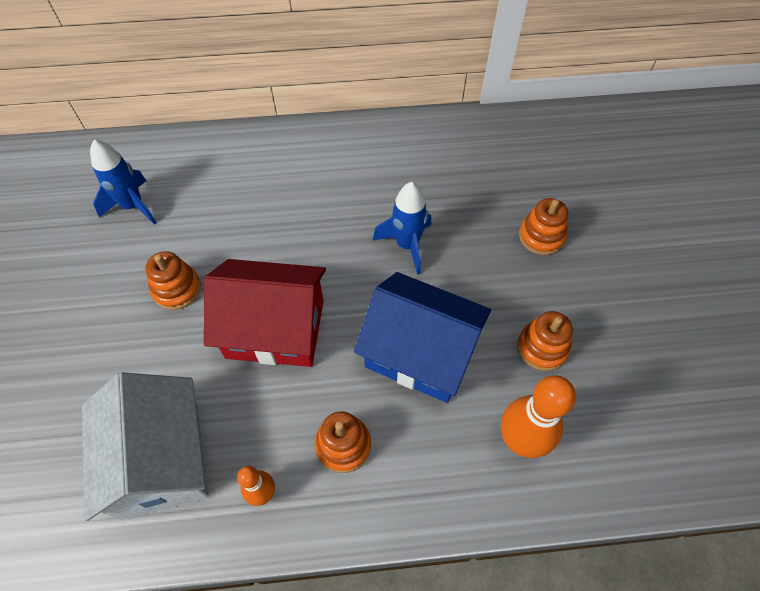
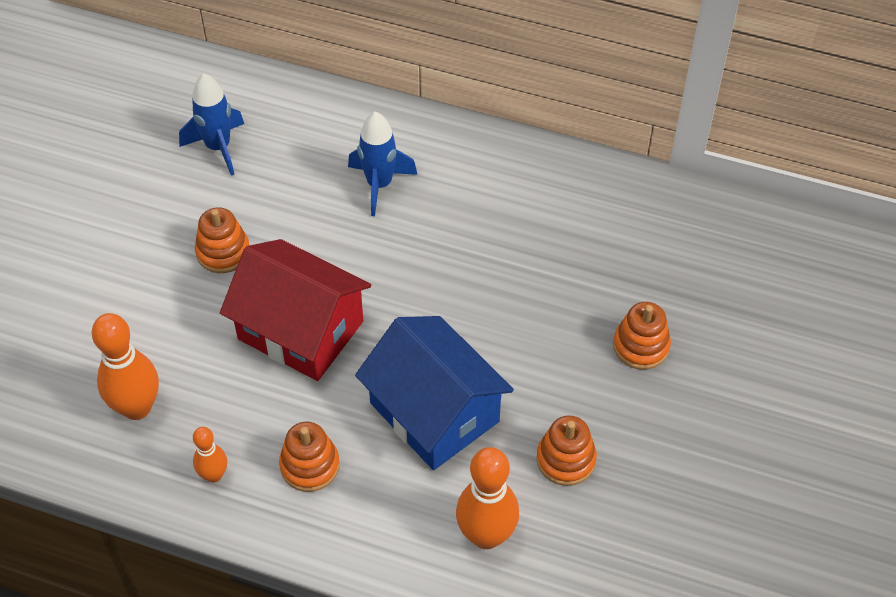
camera: 25 degrees right, 5 degrees down
white house [82,372,209,521] -> orange bowling pin [92,313,159,420]
blue rocket [373,182,431,275] -> blue rocket moved to [348,112,418,216]

